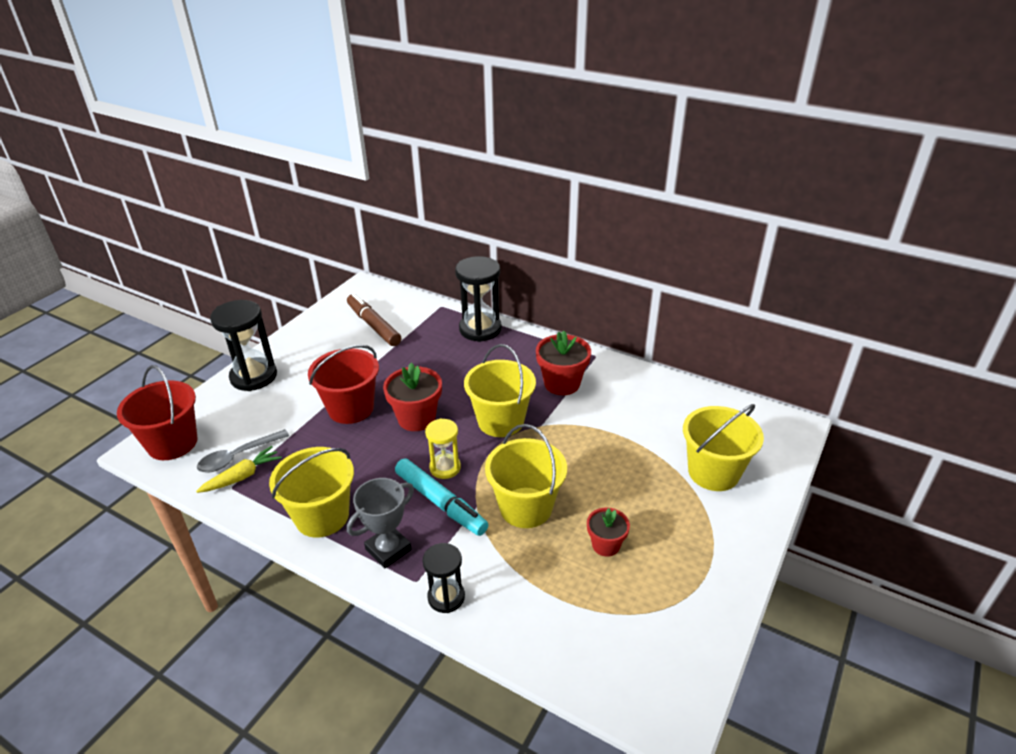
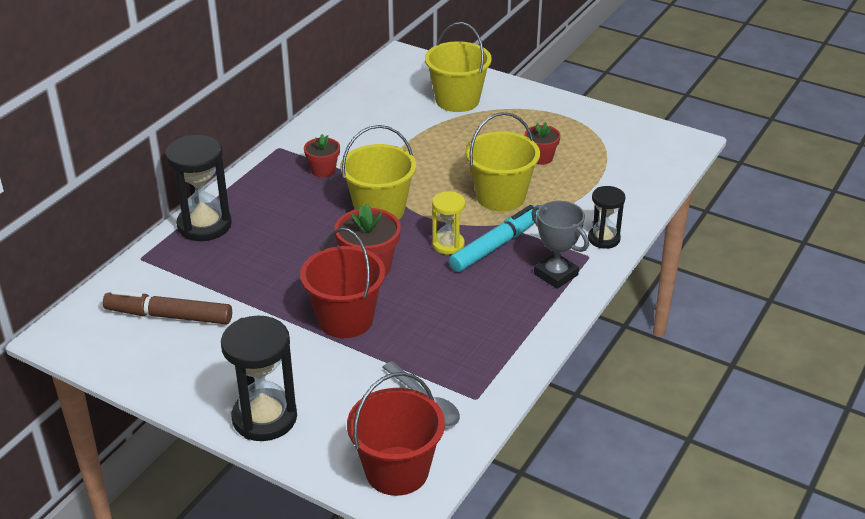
camera: 90 degrees left, 0 degrees up
yellow carrot [196,446,282,493] -> none
yellow bucket [269,447,354,537] -> none
brown marker [347,293,401,346] -> brown marker turned 45 degrees clockwise [103,290,232,324]
red flower pot [536,331,591,395] -> red flower pot [304,134,340,178], size x0.62

